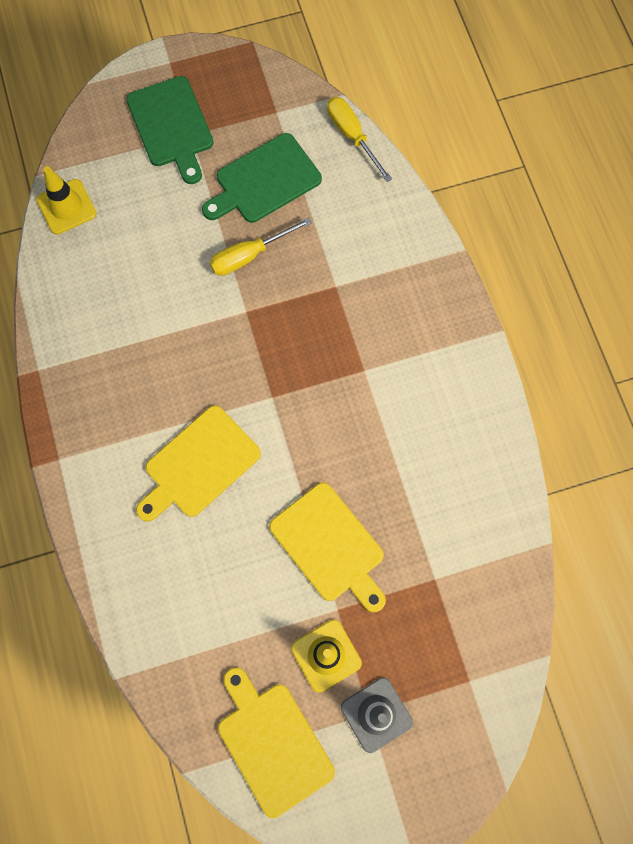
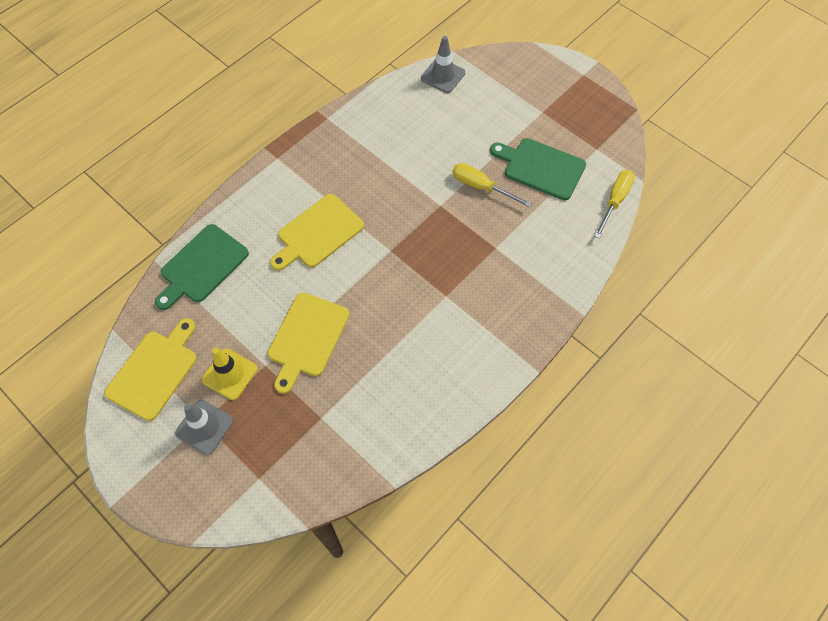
camera: 60 degrees right, 10 degrees down
yellow traffic cone [36,166,97,234] -> grey traffic cone [421,36,465,93]
green cutting board [126,76,213,184] -> green cutting board moved to [155,224,249,310]
yellow cutting board [136,405,261,522] -> yellow cutting board turned 60 degrees counterclockwise [270,194,364,271]

